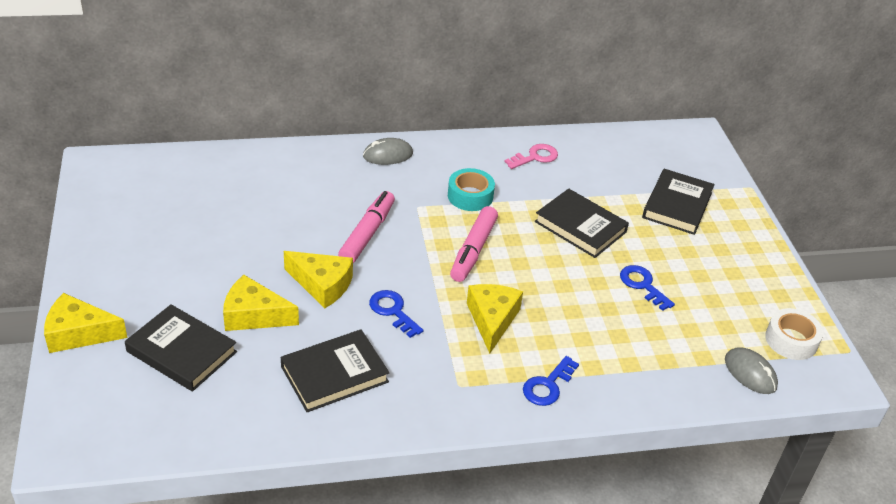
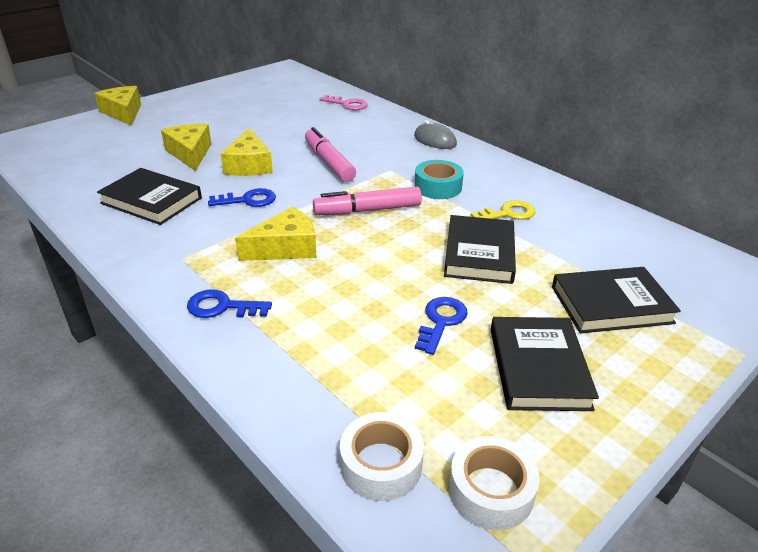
camera: 60 degrees right, 5 degrees down
black book [125,304,237,392] -> black book moved to [491,317,599,411]
pink marker [338,191,395,263] -> pink marker turned 105 degrees counterclockwise [305,127,356,182]
blue key [369,290,423,338] -> blue key turned 60 degrees clockwise [208,188,276,207]
pink key [504,144,558,169] -> pink key moved to [320,95,368,110]
grey mouse [725,347,778,394] -> white tape [340,412,424,501]
none -> yellow key [470,200,535,220]

